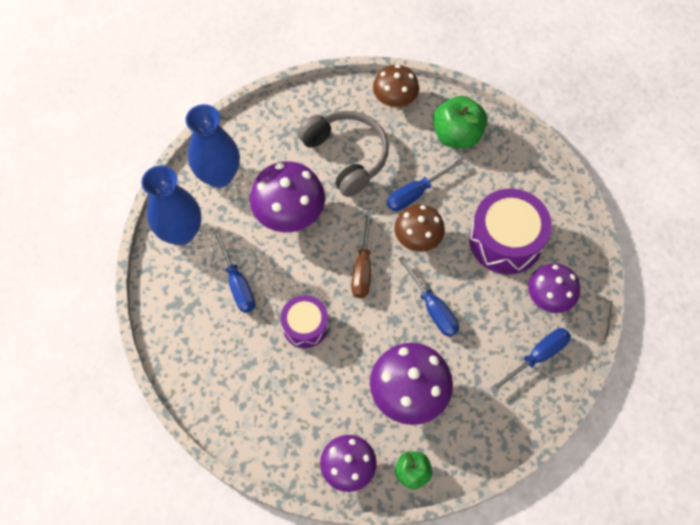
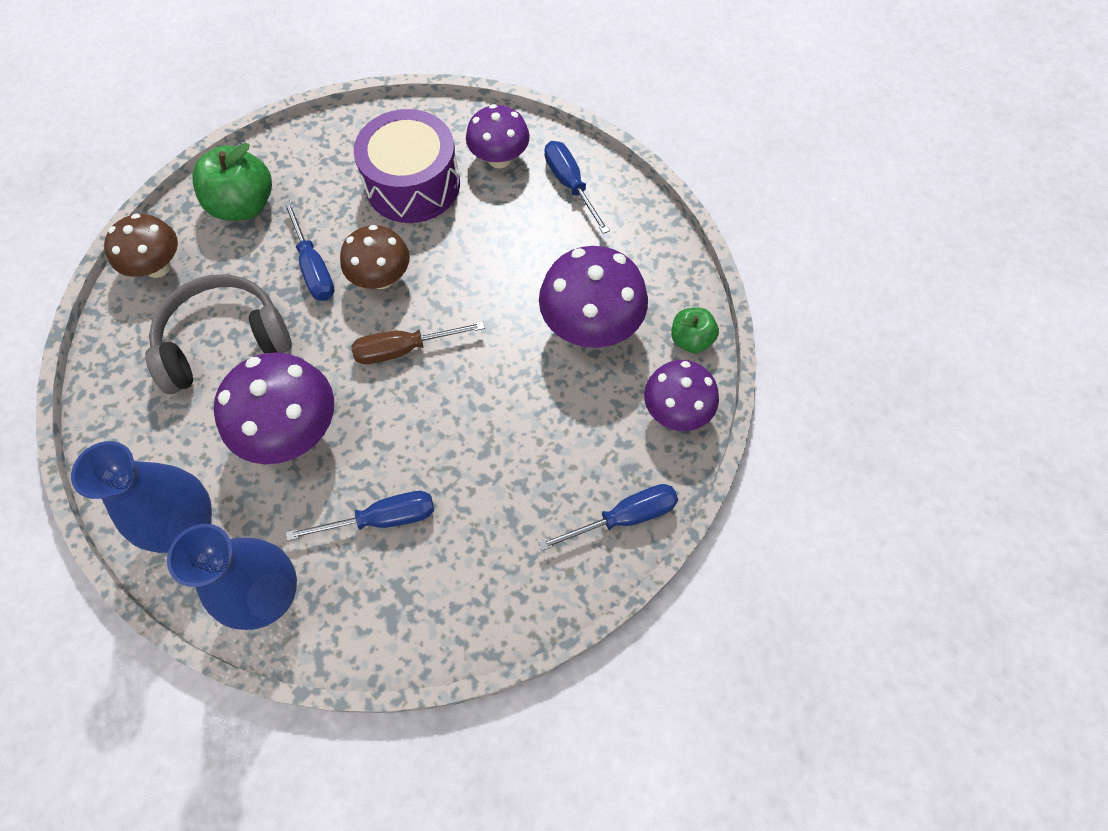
camera: 80 degrees left, 0 degrees up
purple drum [281,295,329,348] -> none
brown screwdriver [351,211,372,298] -> brown screwdriver turned 150 degrees clockwise [351,322,485,364]
blue screwdriver [399,256,459,337] -> blue screwdriver moved to [538,484,678,551]

